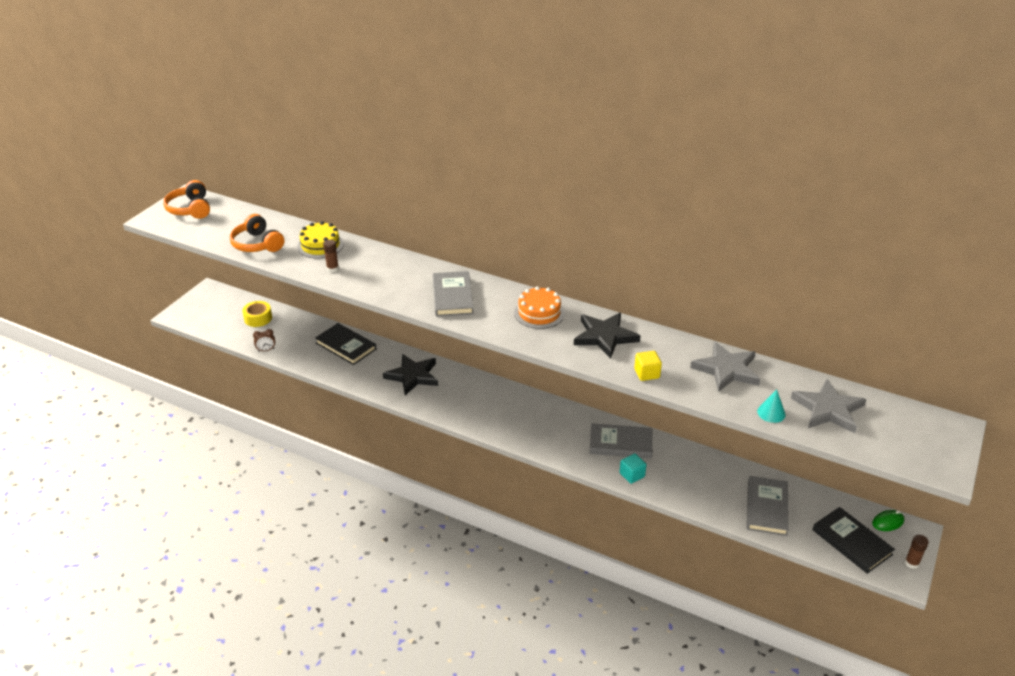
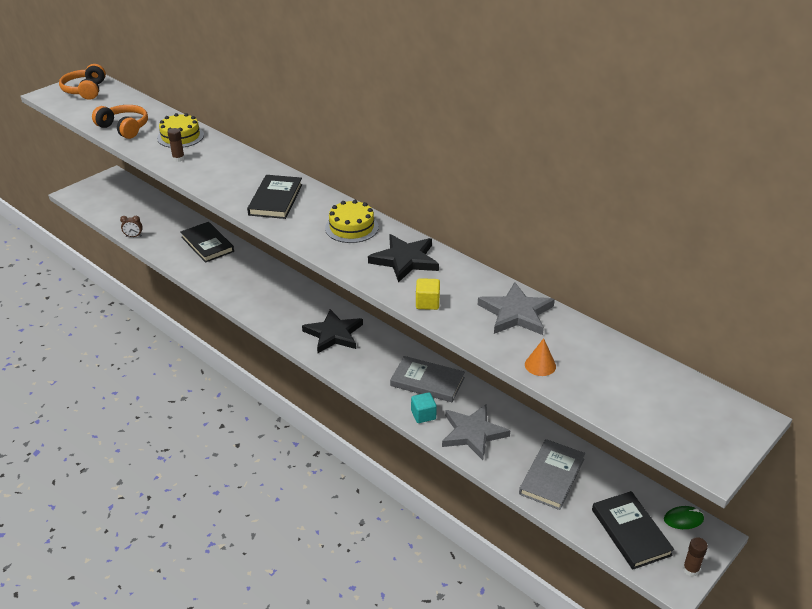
camera: 15 degrees right, 0 degrees up
orange headphones [230,214,284,252] -> orange headphones turned 150 degrees clockwise [92,105,148,139]
yellow tape [242,301,272,327] -> none
black star [383,354,438,395] -> black star moved to [302,309,363,353]
grey book [433,271,474,317] -> black book [247,175,302,219]
orange cake [514,286,565,329] -> yellow cake [325,200,379,243]
turquoise cone [757,389,786,423] -> orange cone [525,338,556,376]
grey star [791,379,866,433] -> grey star moved to [442,404,510,460]

